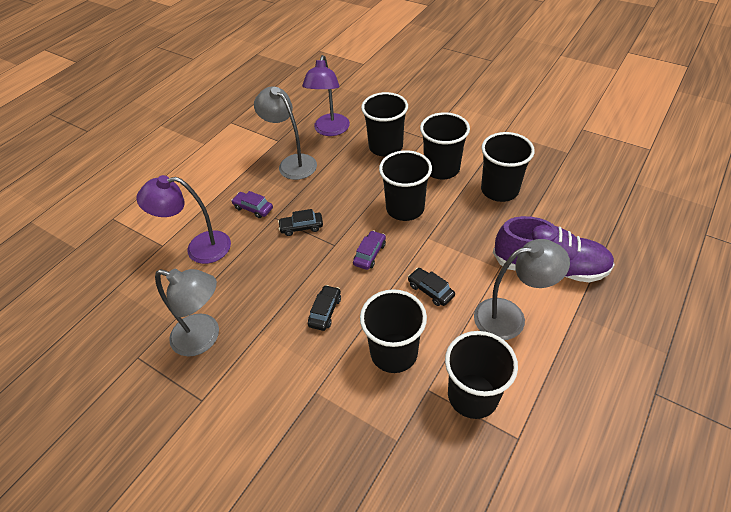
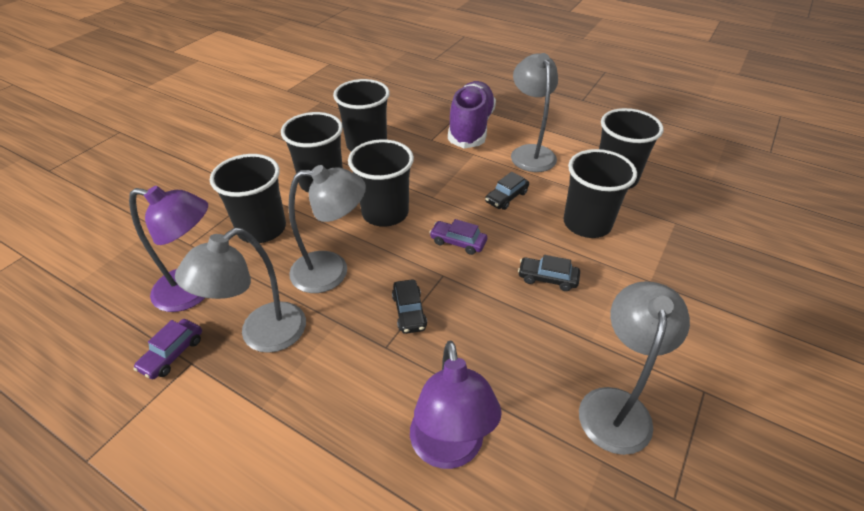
camera: 95 degrees left, 5 degrees down
purple car [231,191,273,218] -> purple car moved to [133,319,202,379]
none -> grey lamp [288,165,366,293]

